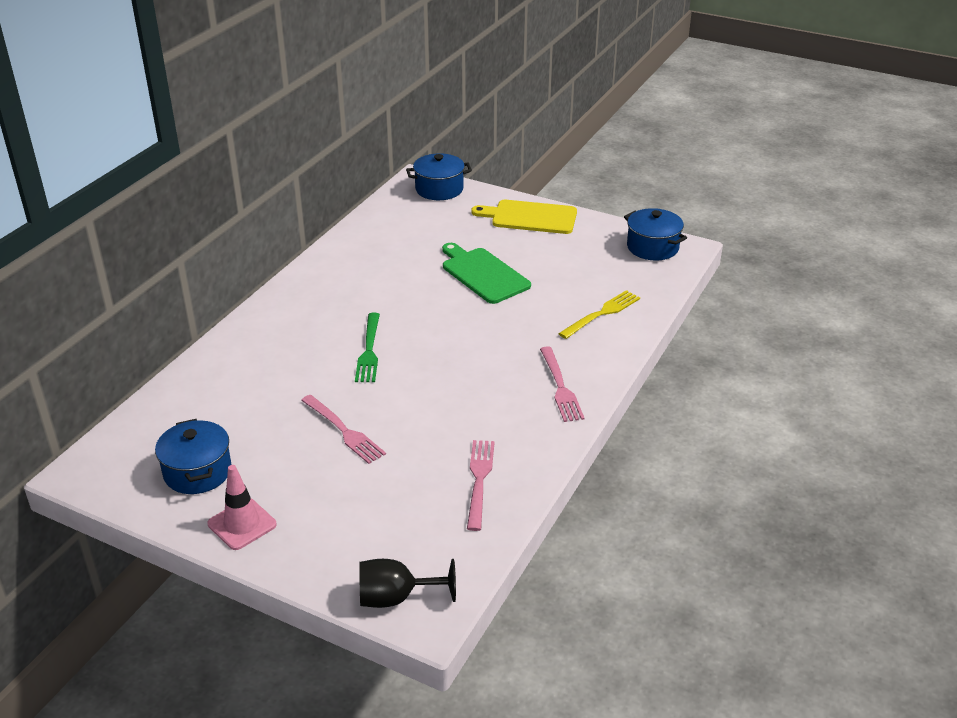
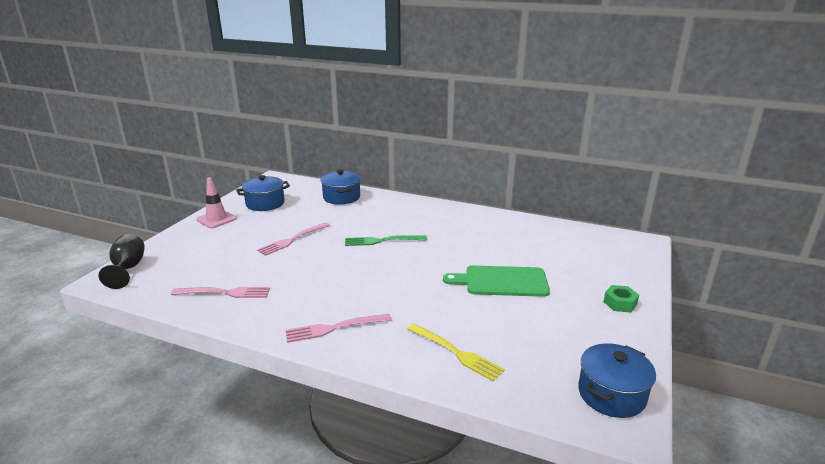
camera: 85 degrees right, 10 degrees down
blue pot [406,153,472,200] -> blue pot moved to [320,169,361,205]
green cutting board [442,243,531,304] -> green cutting board turned 135 degrees counterclockwise [443,266,550,297]
yellow cutting board [471,200,577,234] -> green nut [603,285,639,313]

